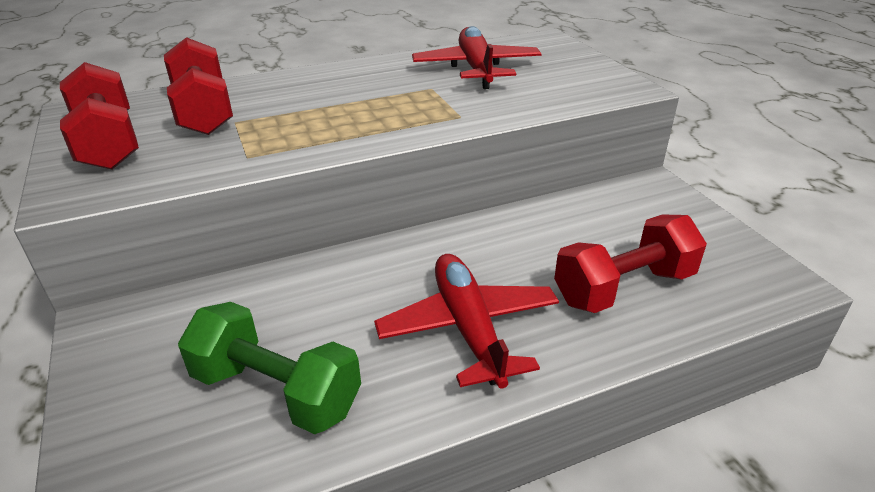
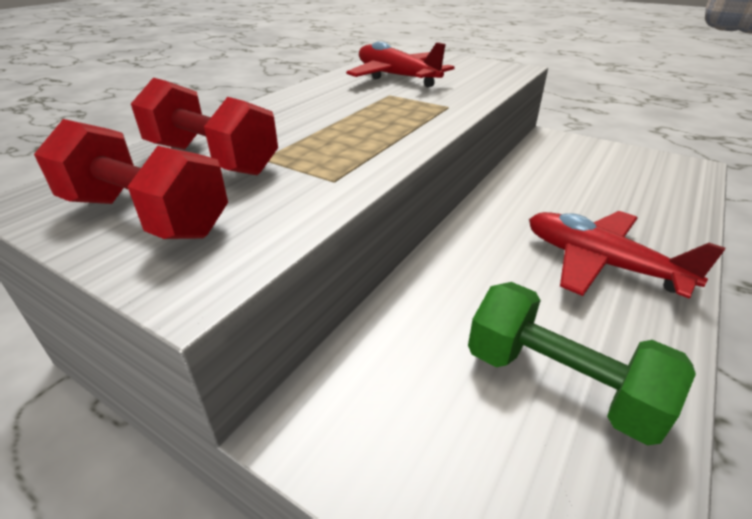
camera: 35 degrees left, 0 degrees up
green dumbbell [178,302,361,434] -> green dumbbell turned 45 degrees clockwise [468,282,696,446]
red dumbbell [554,214,707,313] -> none

